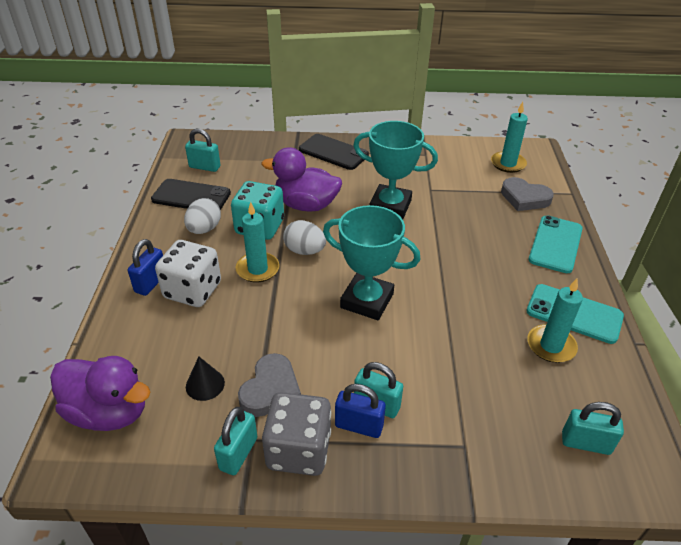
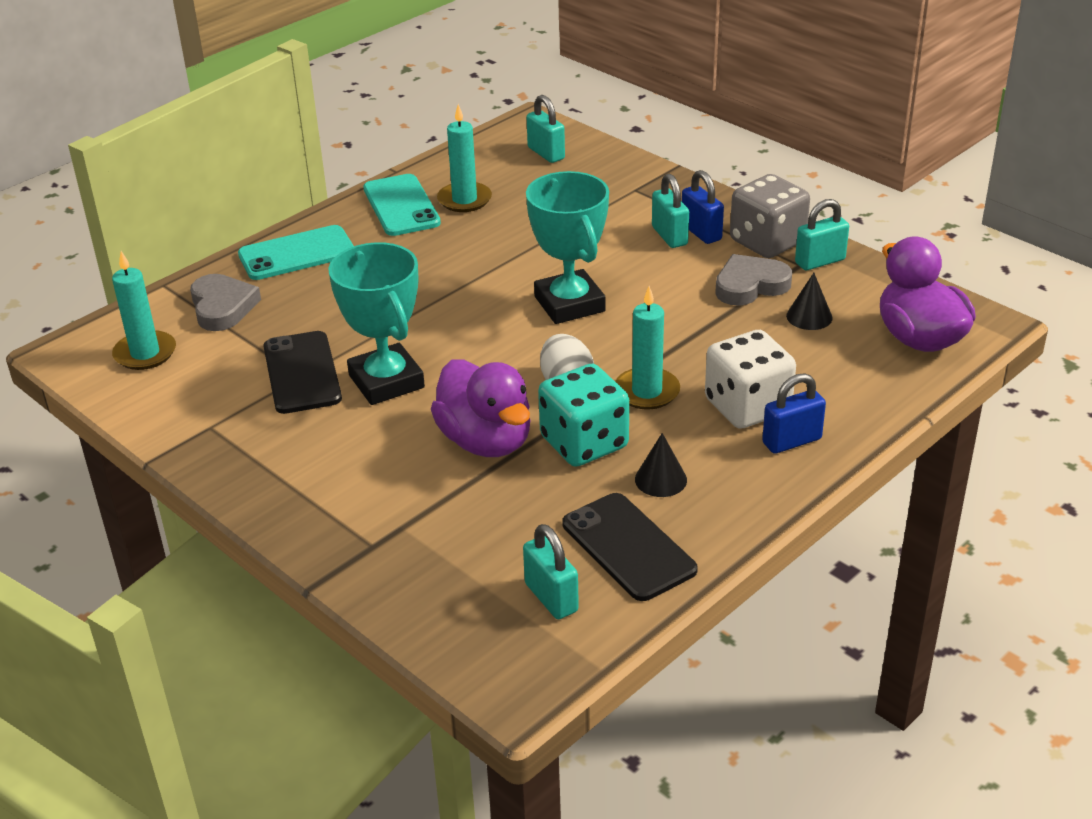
camera: 135 degrees left, 5 degrees down
white egg [184,198,221,234] -> black cone [635,433,687,497]
black phone [299,134,369,170] -> black phone moved to [263,331,342,414]

